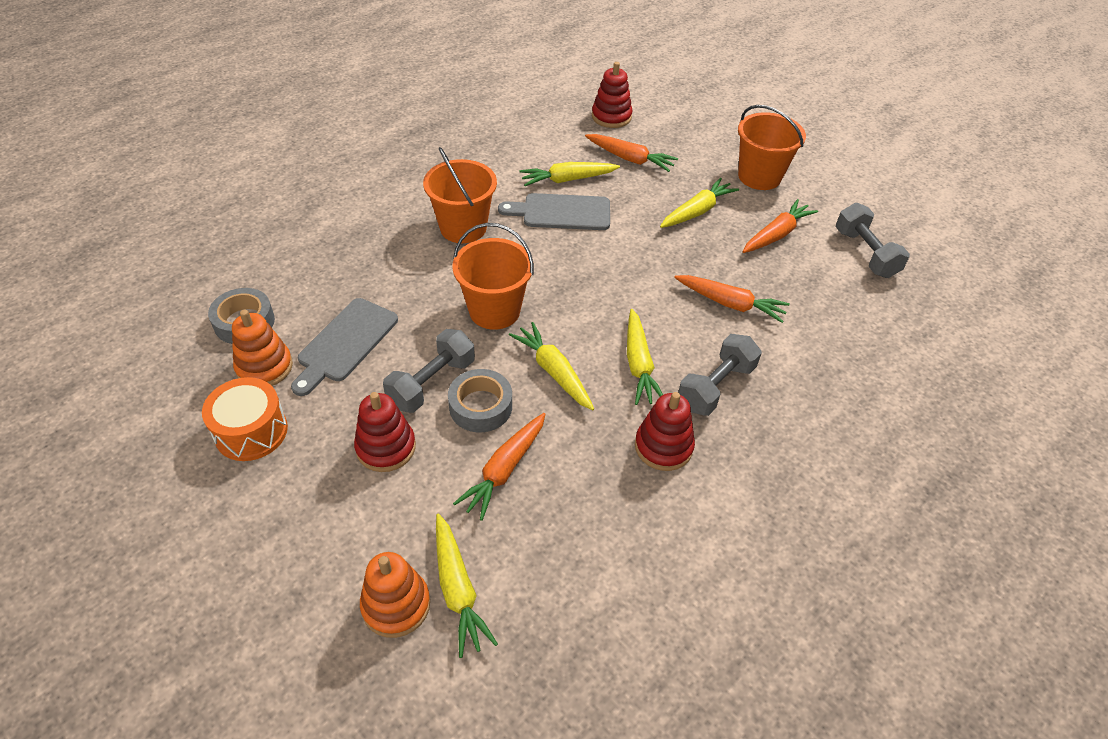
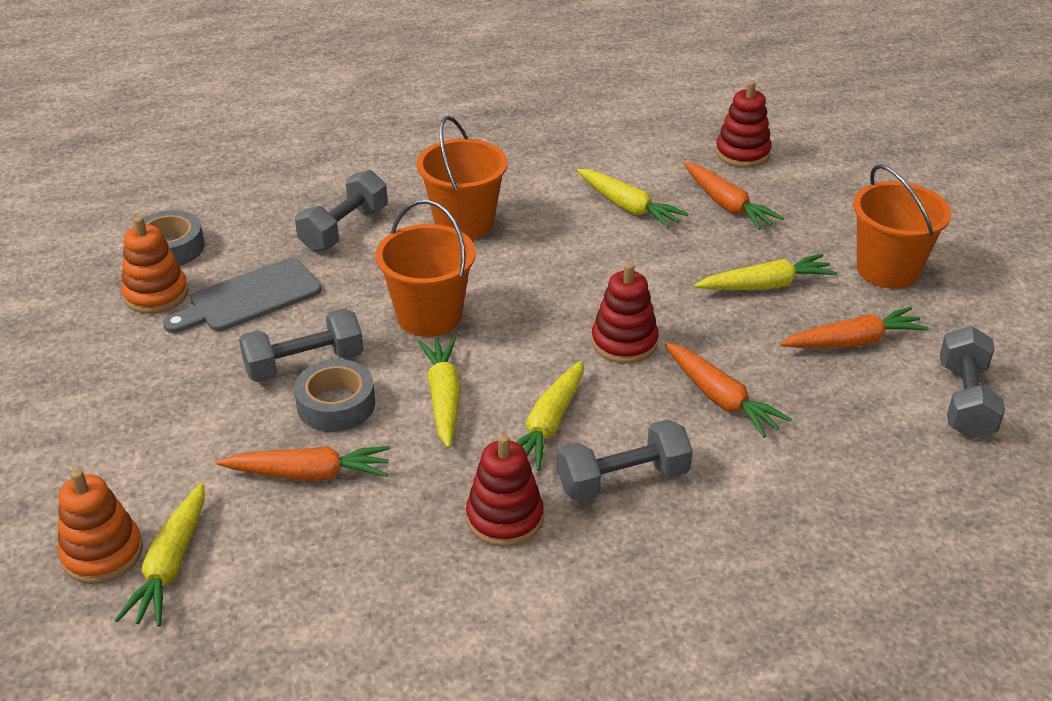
camera: 30 degrees right, 10 degrees down
orange drum [202,377,288,461] -> none
red stacking toy [354,392,416,472] -> red stacking toy moved to [591,263,658,364]
orange carrot [453,413,546,521] -> orange carrot turned 150 degrees counterclockwise [217,446,390,481]
grey cutting board [498,193,610,230] -> none
yellow carrot [519,162,620,186] -> yellow carrot turned 150 degrees counterclockwise [577,169,688,229]
none -> grey dumbbell [295,170,388,252]

